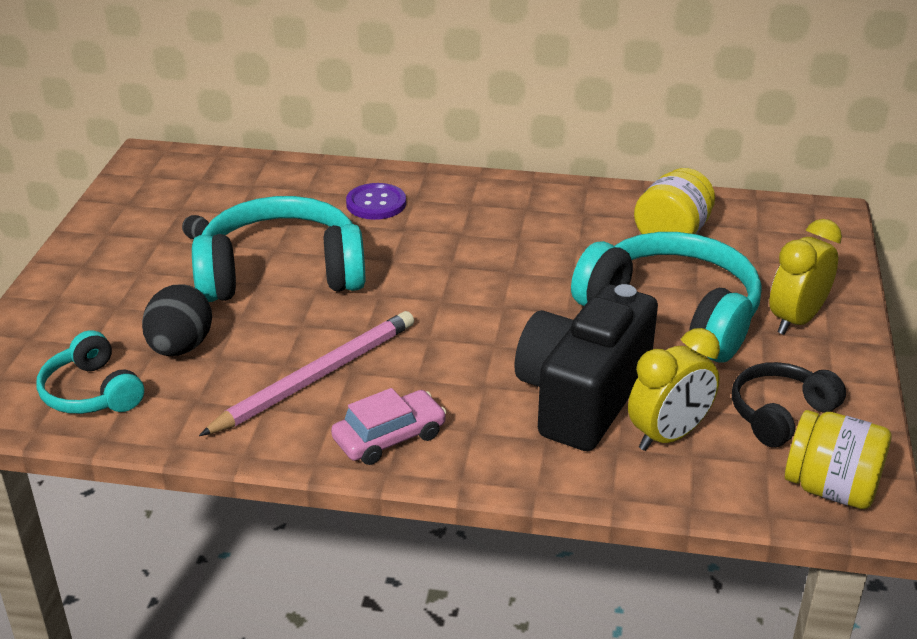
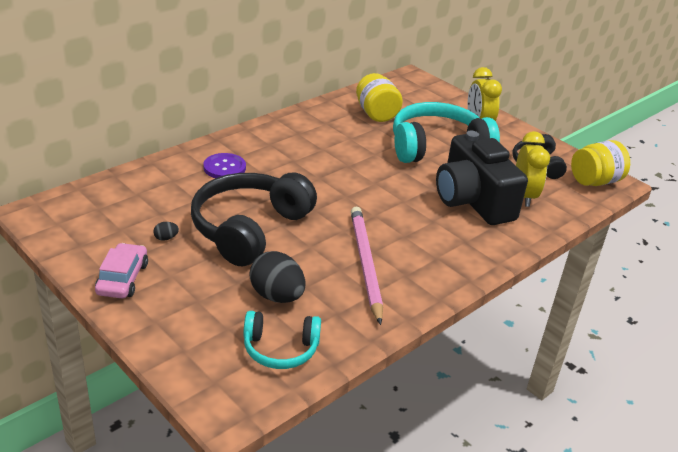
camera: 55 degrees left, 0 degrees up
turquoise headphones [192,196,365,302] -> black headphones [191,173,317,266]
pink car [331,388,446,465] -> pink car moved to [95,243,148,298]

